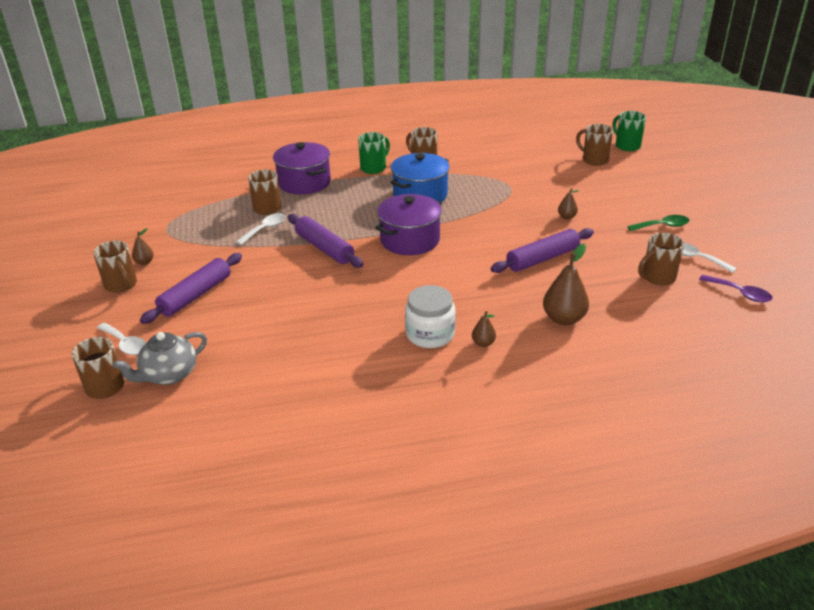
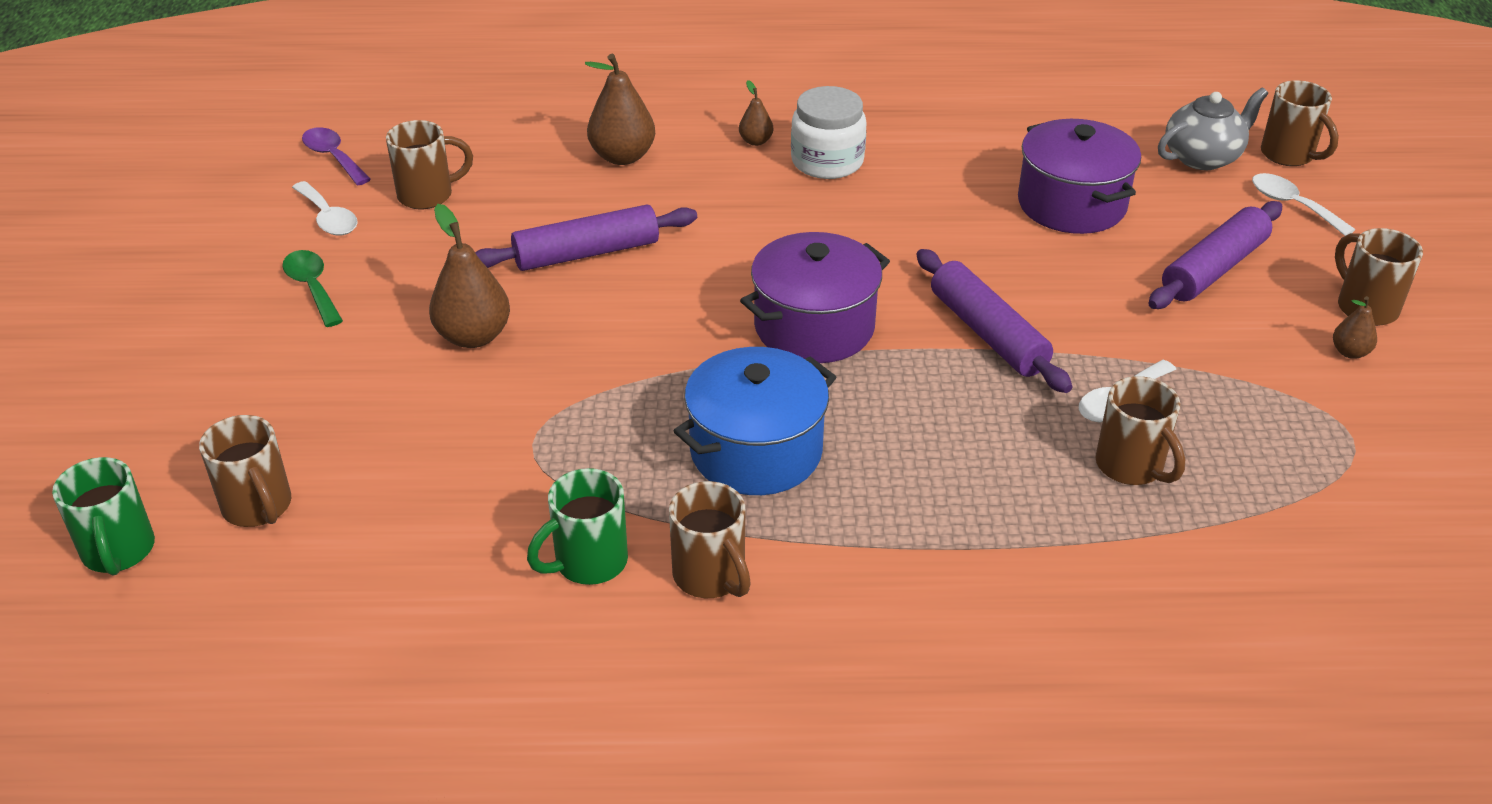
camera: 170 degrees left, 5 degrees up
purple pot [273,142,331,195] -> purple pot moved to [1018,119,1141,234]
green mug [358,132,390,174] -> green mug moved to [527,468,628,585]
brown pear [558,188,579,219] -> brown pear [429,204,510,348], size x1.92
green spoon [627,215,690,231] -> green spoon turned 60 degrees clockwise [282,250,343,327]

